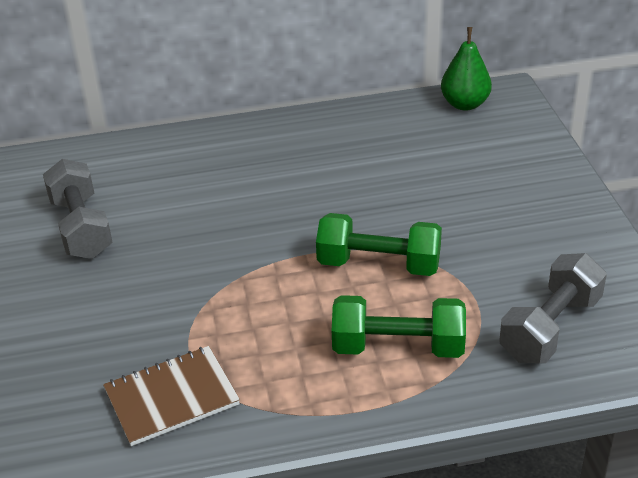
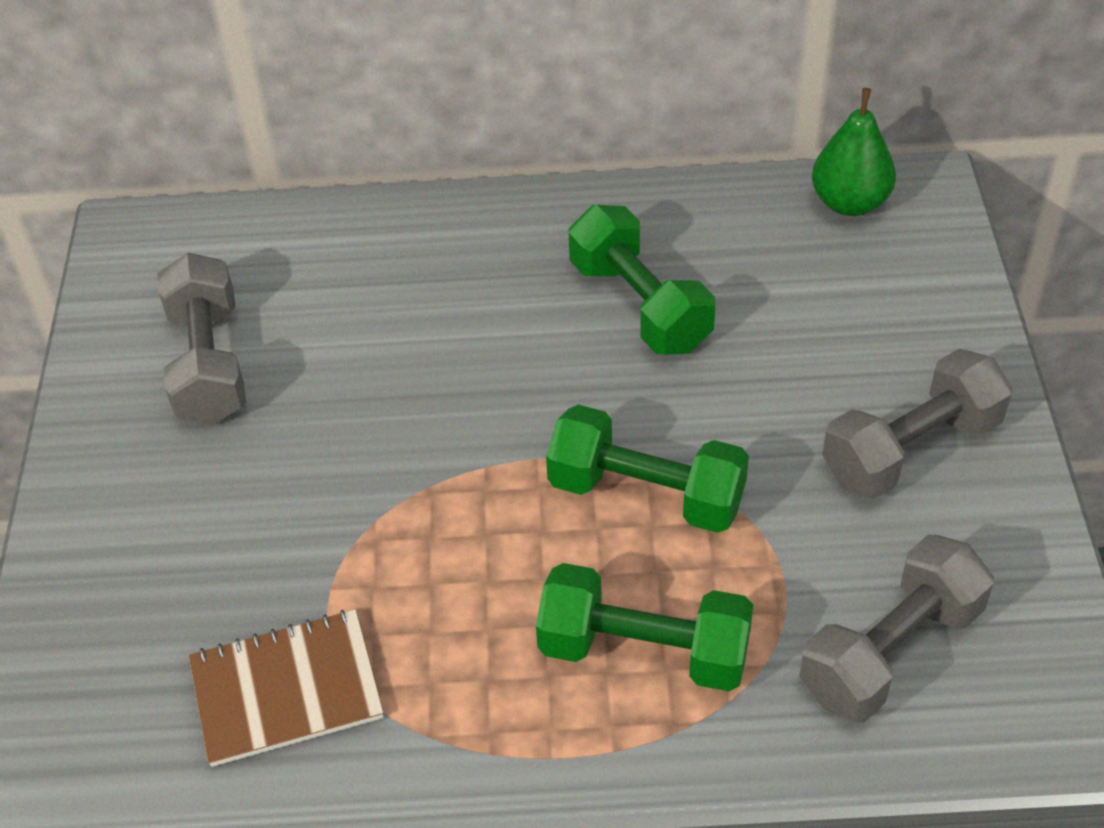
camera: 10 degrees right, 10 degrees up
none -> green dumbbell [569,205,715,355]
none -> grey dumbbell [822,349,1013,499]

